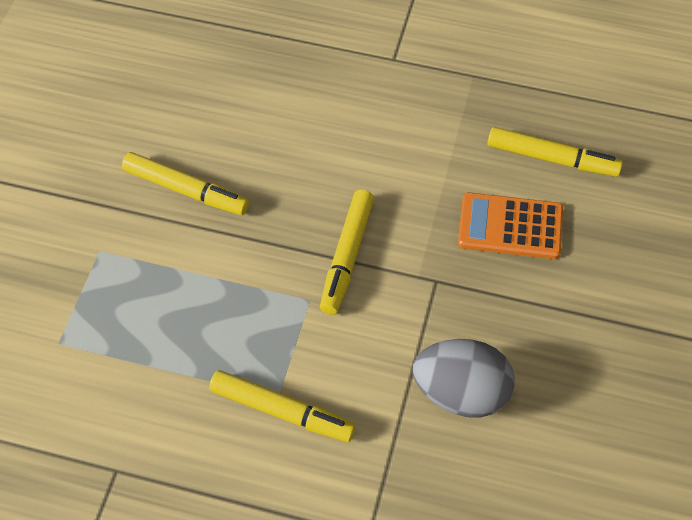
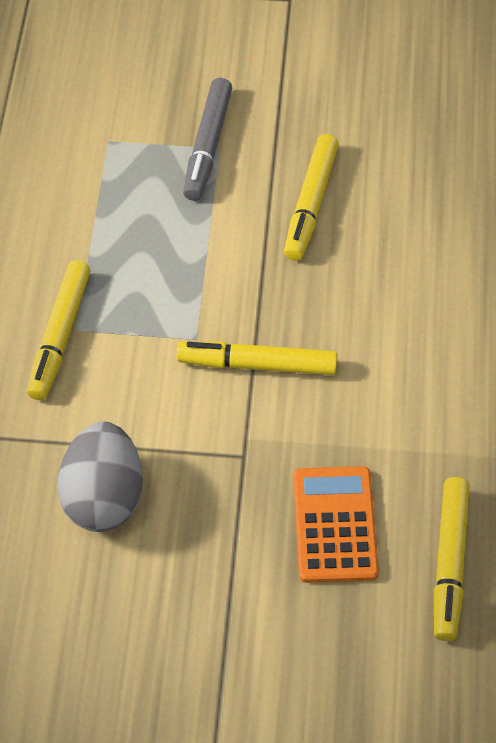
camera: 80 degrees right, 0 degrees up
none -> grey marker [183,78,232,201]

